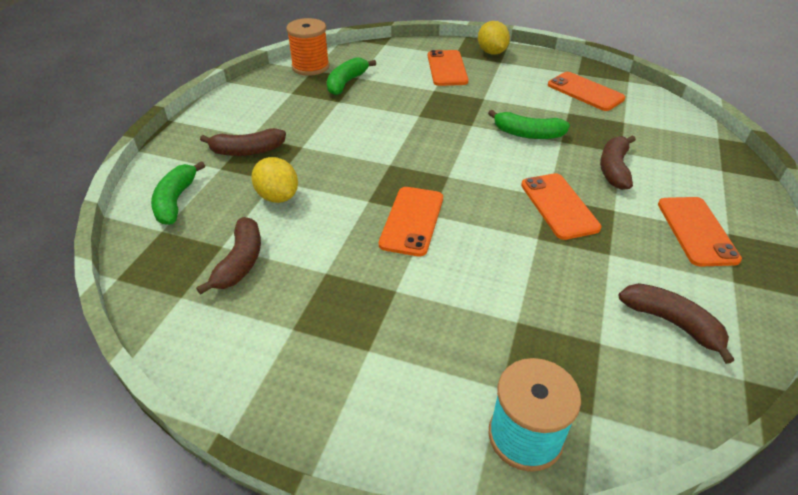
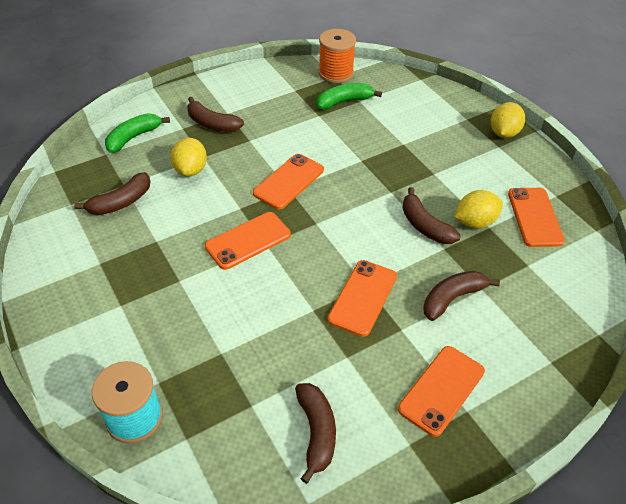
camera: 40 degrees right, 5 degrees up
orange phone [428,50,469,86] -> orange phone moved to [253,154,324,210]
green banana [488,110,570,139] -> brown banana [402,187,461,244]
none -> yellow lemon [454,190,503,228]

